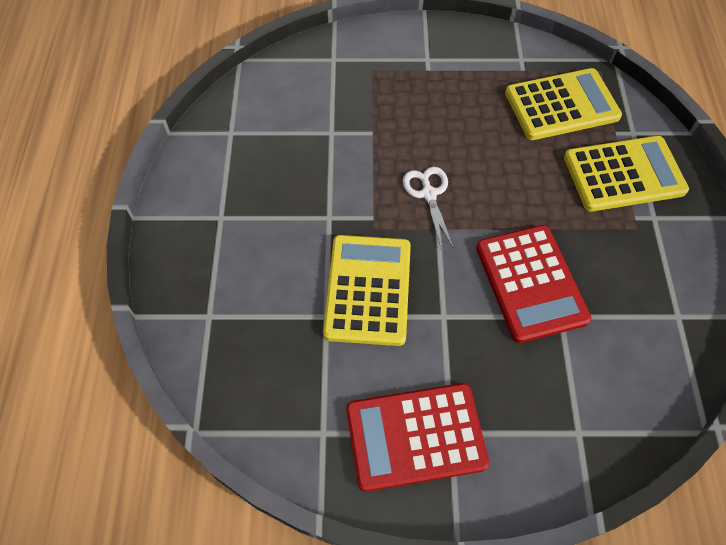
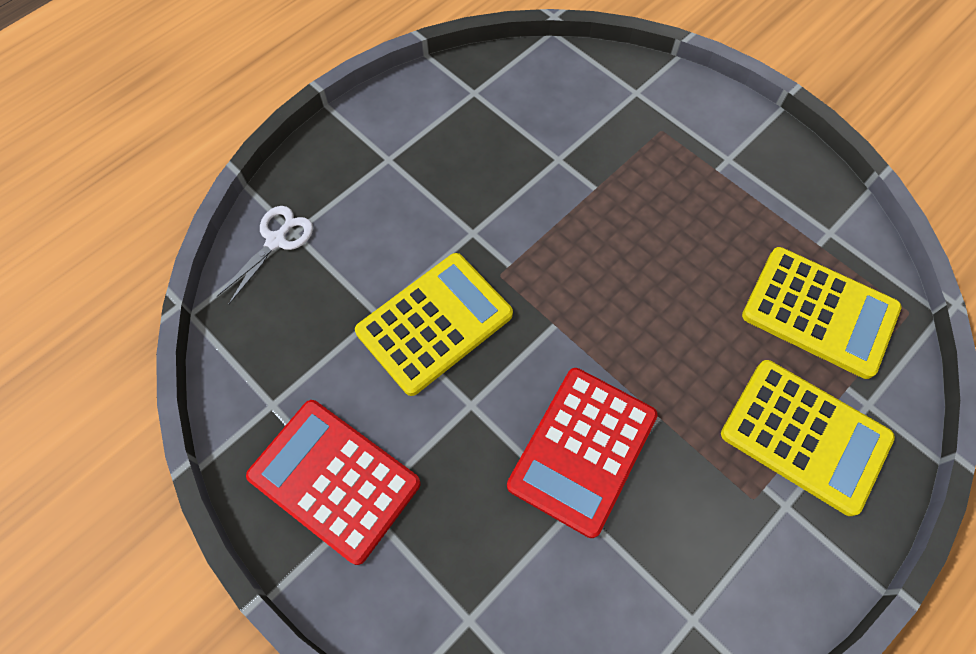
camera: 45 degrees right, 5 degrees up
white scissors [403,167,454,251] -> white scissors moved to [216,206,313,305]

